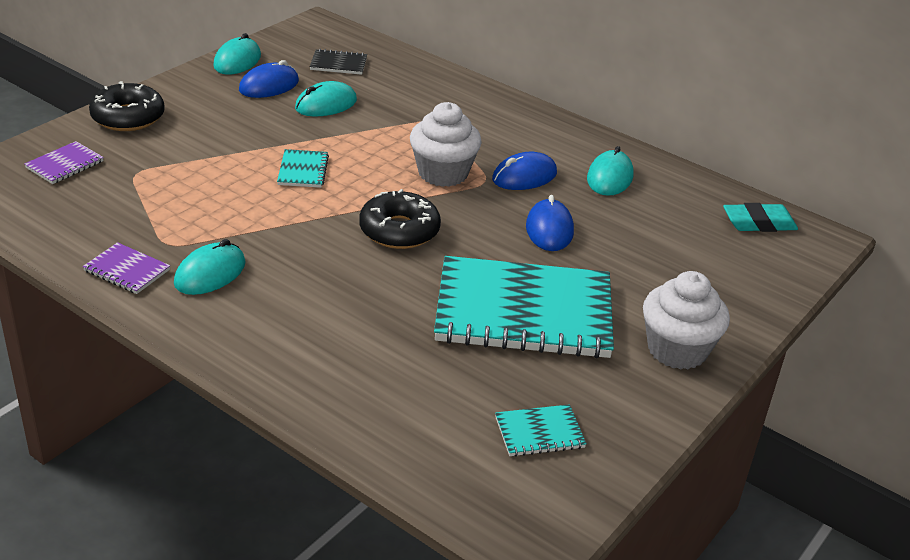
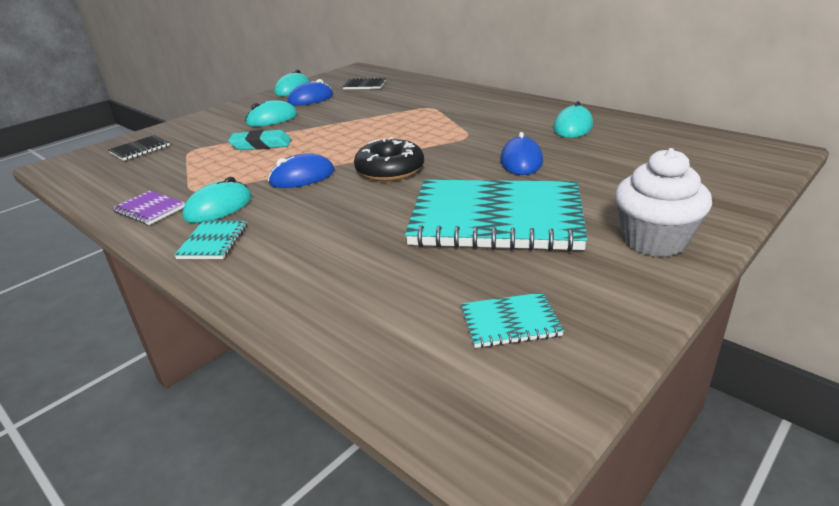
camera: 10 degrees right, 5 degrees down
purple notebook [24,141,104,184] -> black notebook [108,135,170,161]
black donut [89,81,165,131] -> none
turquoise notebook [277,149,329,188] -> turquoise notebook moved to [174,220,247,259]
turquoise mouse [295,81,357,116] -> turquoise mouse moved to [245,100,297,126]
white cupcake [410,102,482,187] -> none
blue mouse [492,152,557,190] -> blue mouse moved to [268,153,335,188]
turquoise eraser [723,203,798,232] -> turquoise eraser moved to [228,130,291,150]

